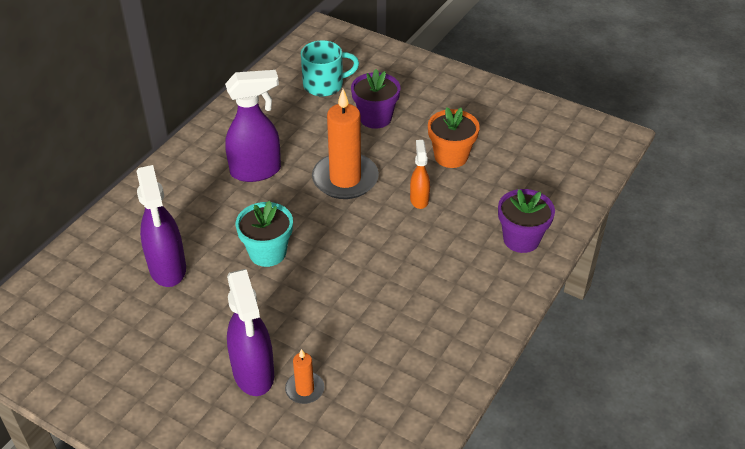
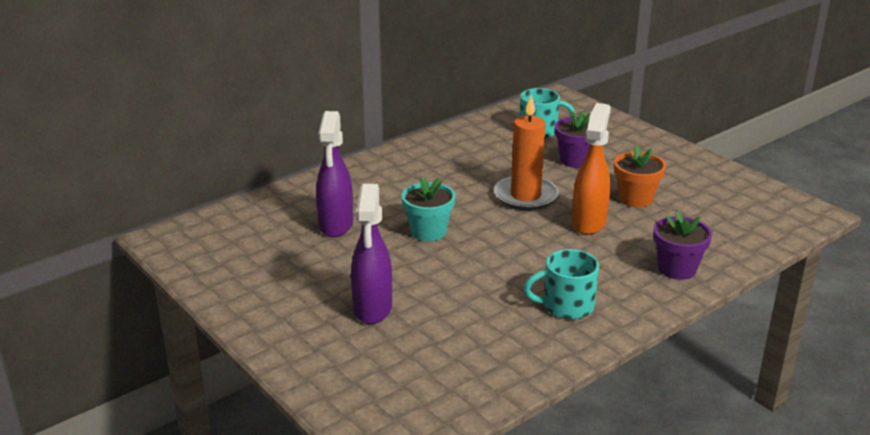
camera: 20 degrees right, 15 degrees down
purple spray bottle [225,70,281,182] -> none
orange candle [285,349,324,404] -> none
orange spray bottle [410,140,430,209] -> orange spray bottle [572,103,611,235], size x1.82
none -> turquoise mug [524,249,599,319]

